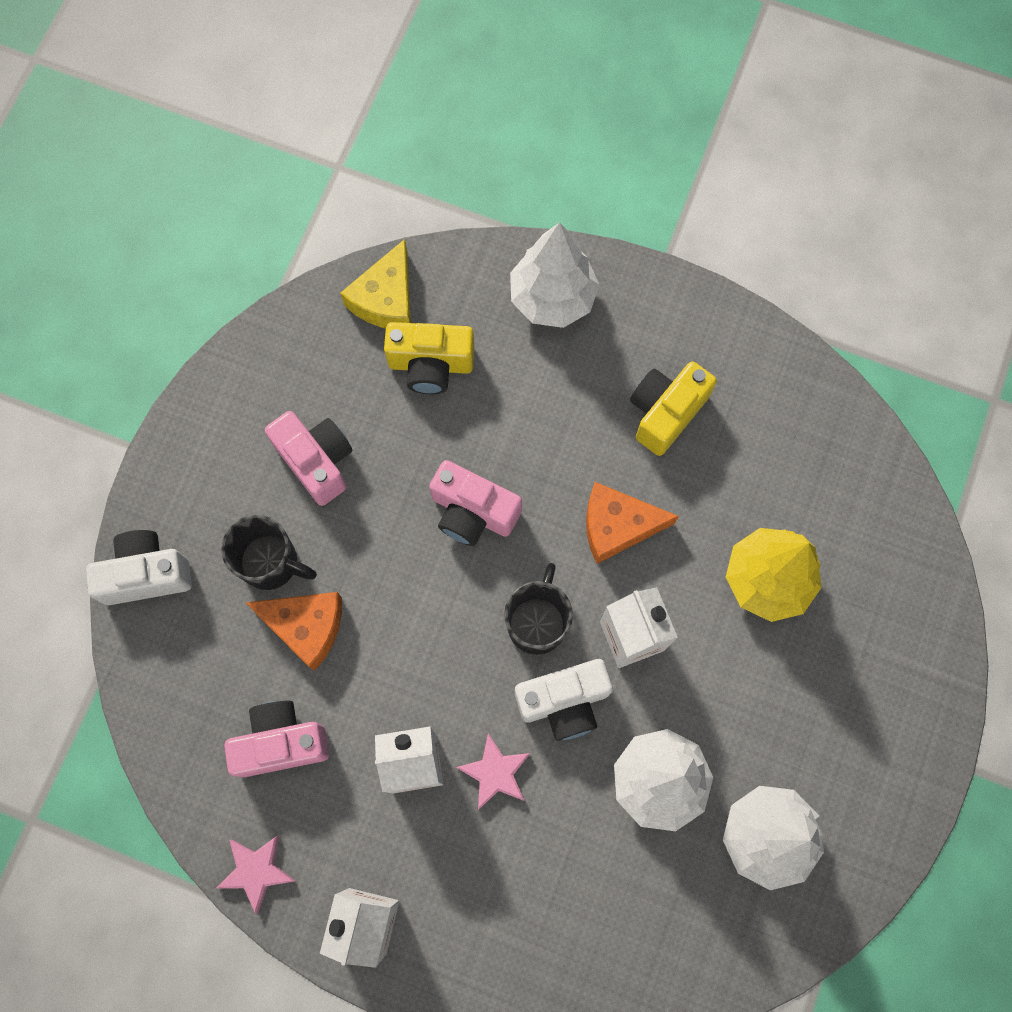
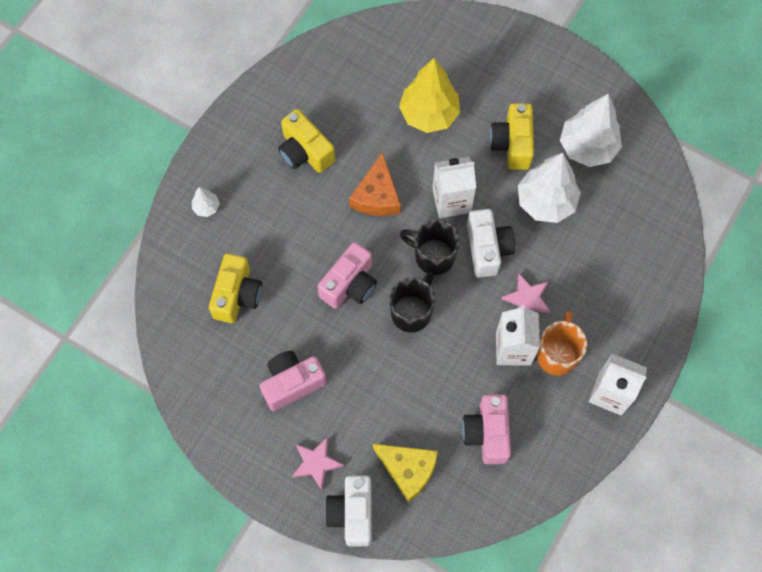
camera: 80 degrees left, 5 degrees down
pink star [217,835,295,915] -> pink star moved to [292,438,344,490]
black mug [221,515,317,590] -> black mug moved to [389,272,435,333]
orange cheese [245,592,342,671] -> none
yellow cheese [340,239,411,328] -> yellow cheese moved to [373,444,438,503]
white tree [510,222,599,328] -> white tree [192,187,220,217], size x0.45
none -> yellow camera [490,103,534,170]
none -> orange mug [537,311,587,376]

